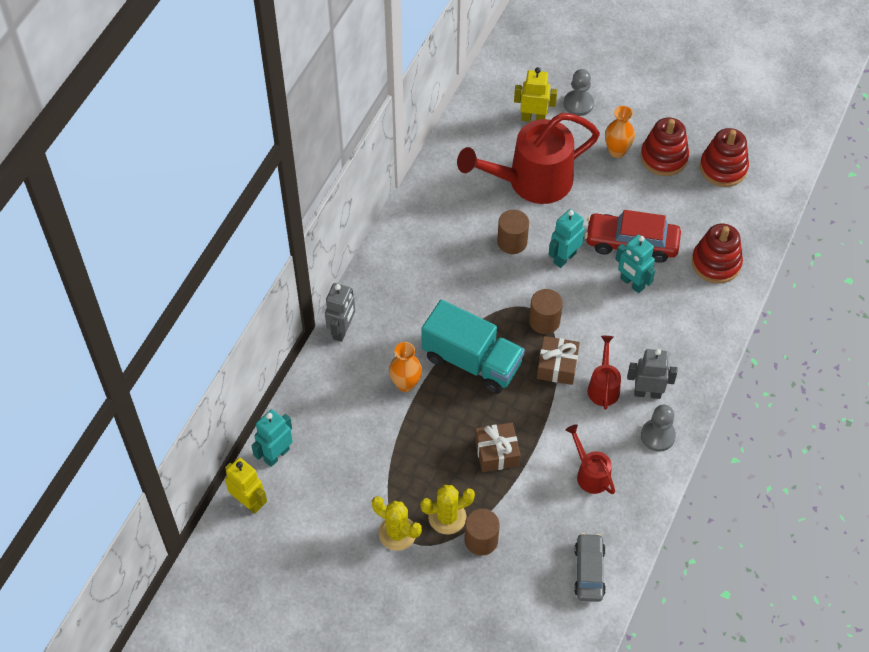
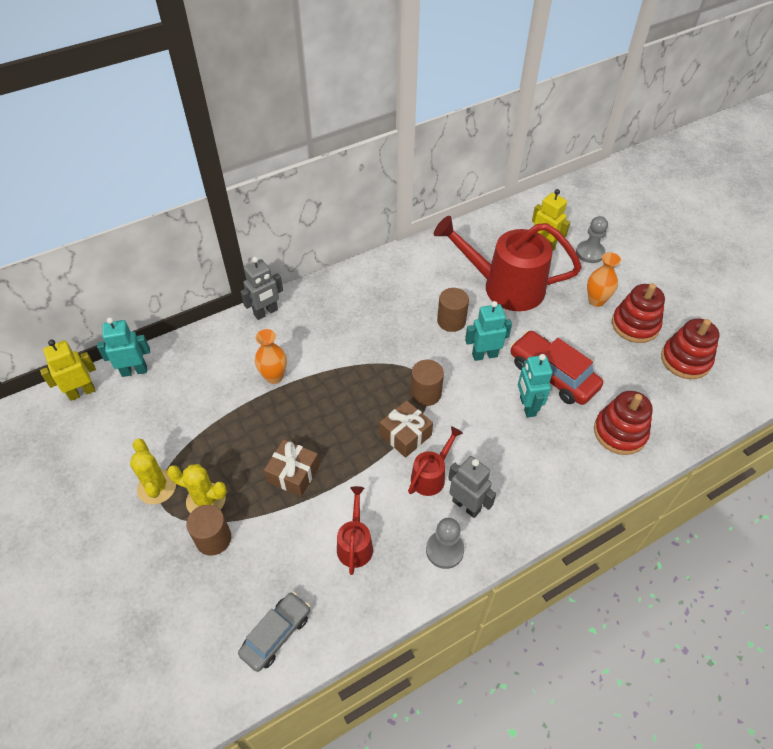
camera: 35 degrees right, 5 degrees down
yellow robot [225,458,267,514] -> yellow robot turned 105 degrees counterclockwise [40,340,96,401]
turquoise truck [421,300,525,394] -> none

